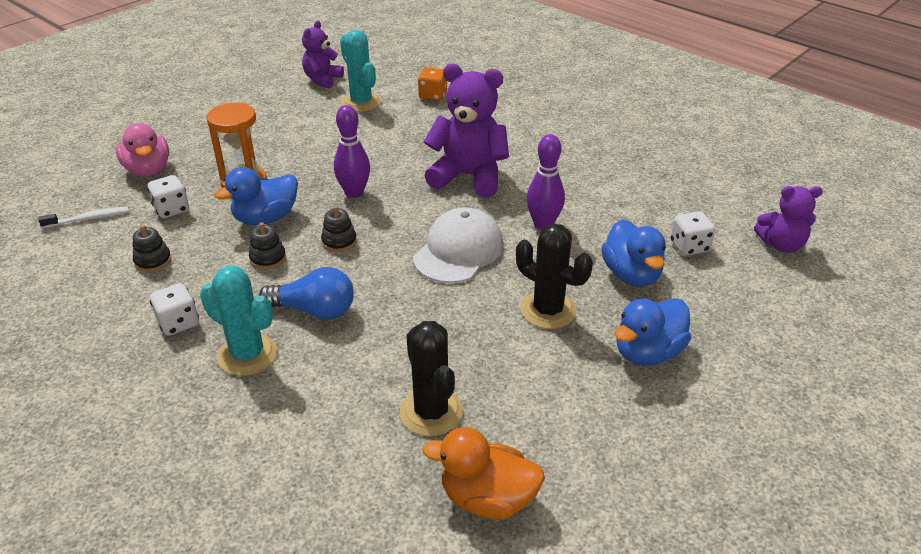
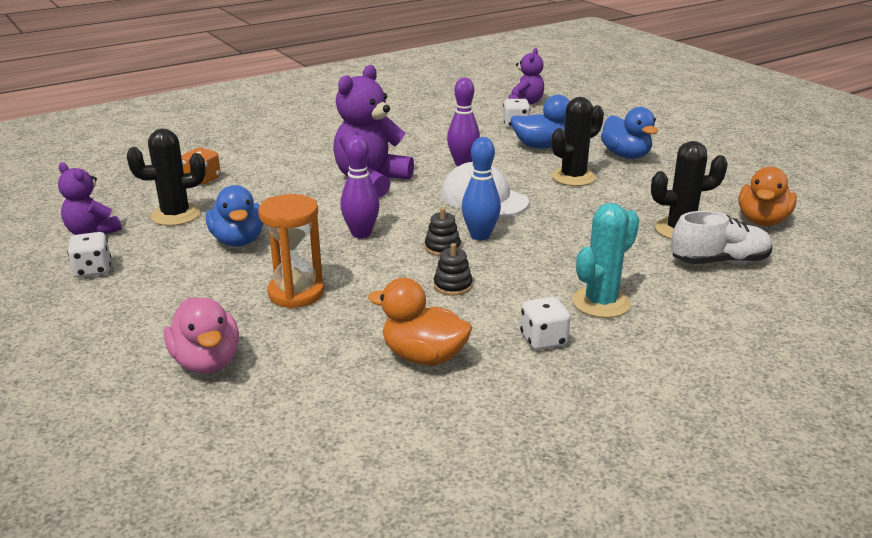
camera: 75 degrees left, 10 degrees down
white toothbrush [38,207,129,228] -> none
pink duck [115,123,169,177] -> pink duck turned 75 degrees clockwise [164,297,239,374]
black stacking toy [133,225,171,272] -> orange duck [368,278,472,365]
white dice [147,175,189,218] -> white dice moved to [67,232,111,278]
blue duck [214,167,298,225] -> blue duck moved to [206,185,264,247]
blue light bulb [259,267,354,320] -> none
turquoise cactus [340,30,381,112] -> black cactus [127,129,206,226]
none -> blue bowling pin [462,137,501,241]
none -> white shoe [671,211,773,264]

